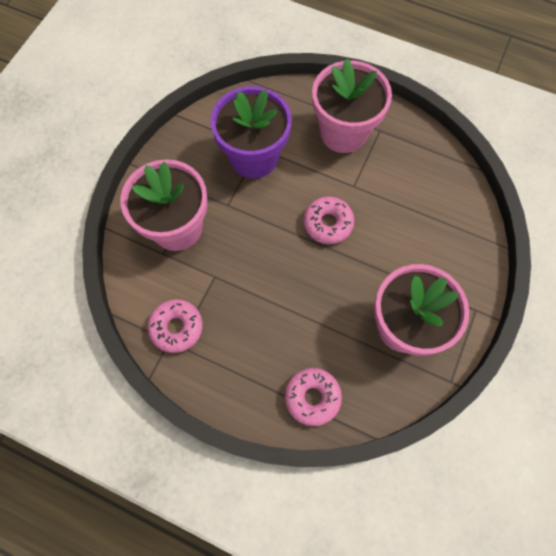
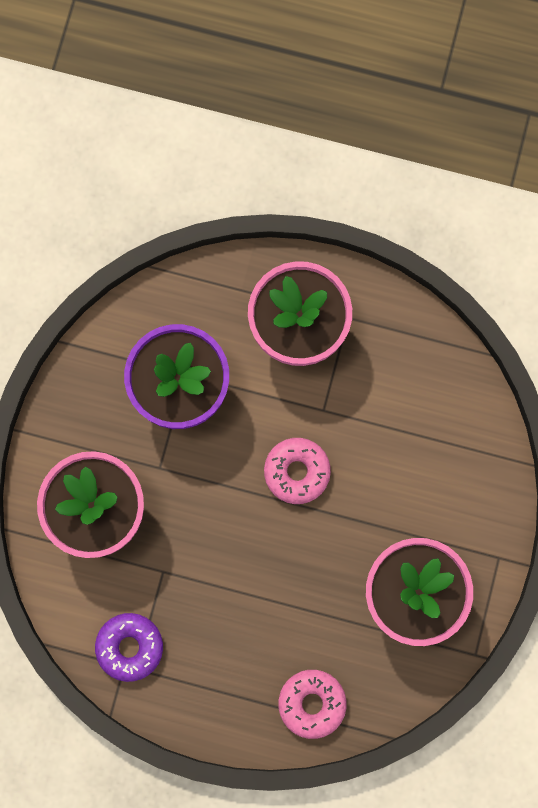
camera: 10 degrees left, 10 degrees up
pink donut [148,299,203,353] -> purple donut [95,613,163,682]

